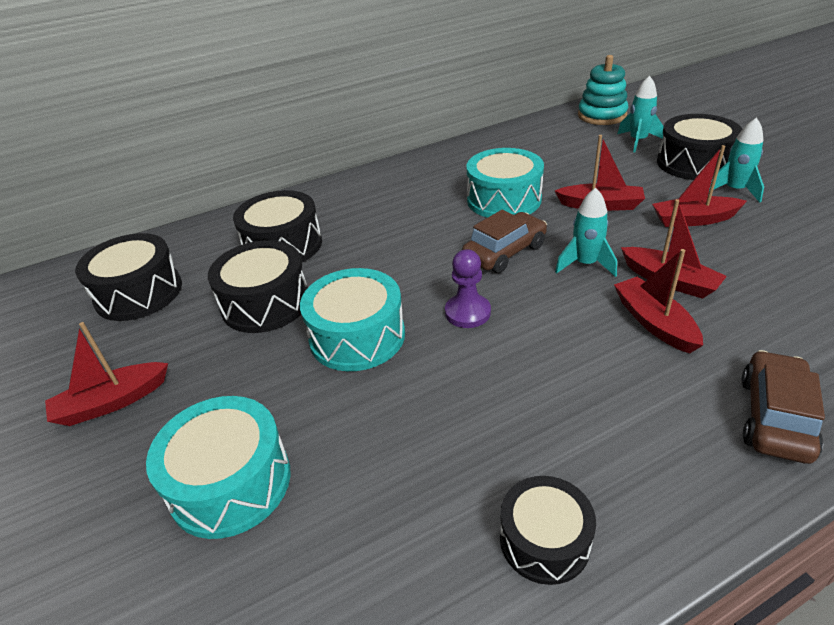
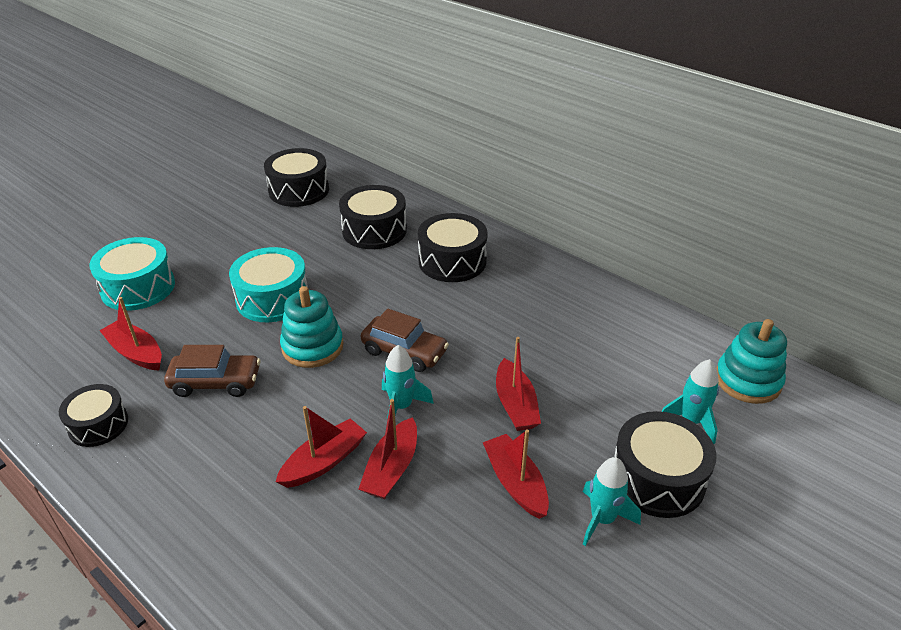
camera: 65 degrees right, 0 degrees up
red boat [45,322,168,426] -> red boat moved to [99,297,162,371]
black drum [208,240,308,333] -> black drum moved to [418,213,488,282]
purple pawn [445,249,491,328] -> turquoise stacking toy [280,286,343,368]
turquoise drum [467,148,544,218] -> none
brown car [742,350,825,464] -> brown car moved to [164,345,260,397]

